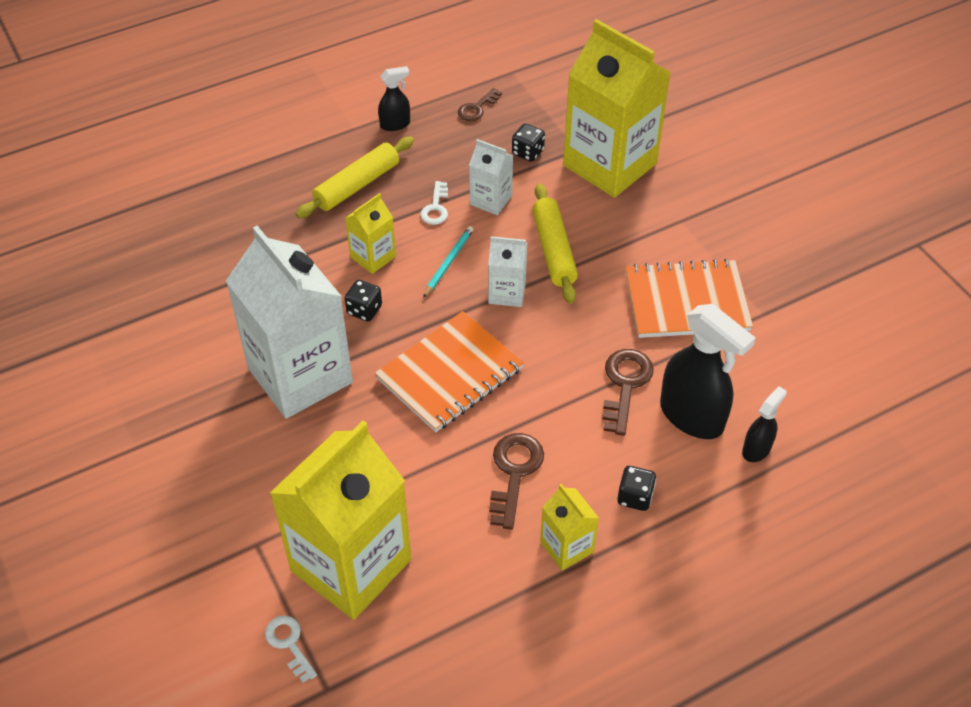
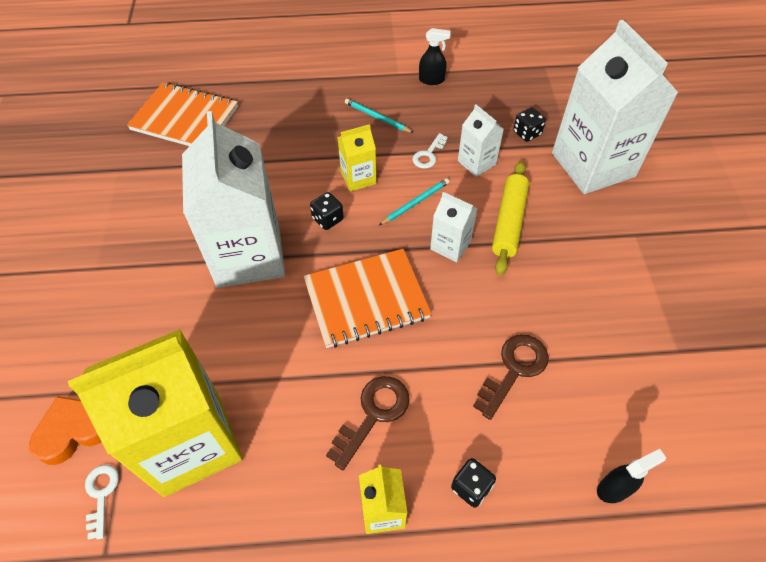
camera: 25 degrees right, 5 degrees up
yellow rolling pin [296,137,414,218] -> turquoise pencil [345,99,414,133]
brown key [458,88,502,121] -> none
yellow carton [563,19,671,198] -> white carton [552,20,678,194]
orange notebook [626,259,753,338] -> orange notebook moved to [127,82,238,146]
black spray bottle [660,304,756,439] -> none
none -> orange heart [29,396,101,465]

